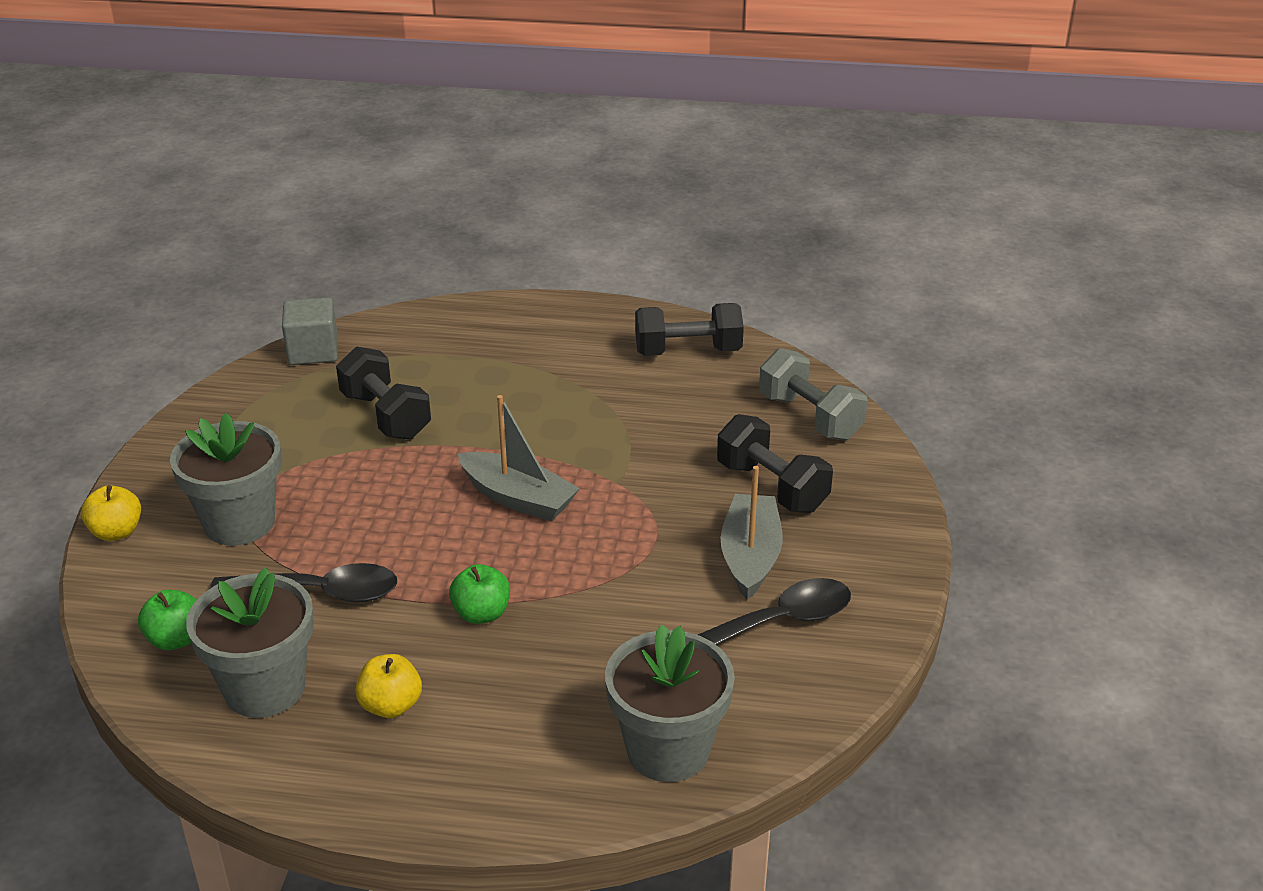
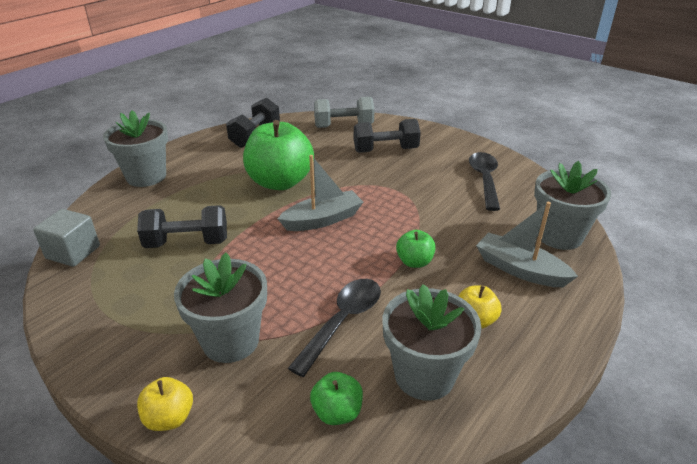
camera: 60 degrees left, 0 degrees up
grey boat [720,466,783,600] -> grey boat moved to [476,202,578,287]
none -> grey flower pot [103,111,168,187]
none -> green apple [243,120,314,190]

